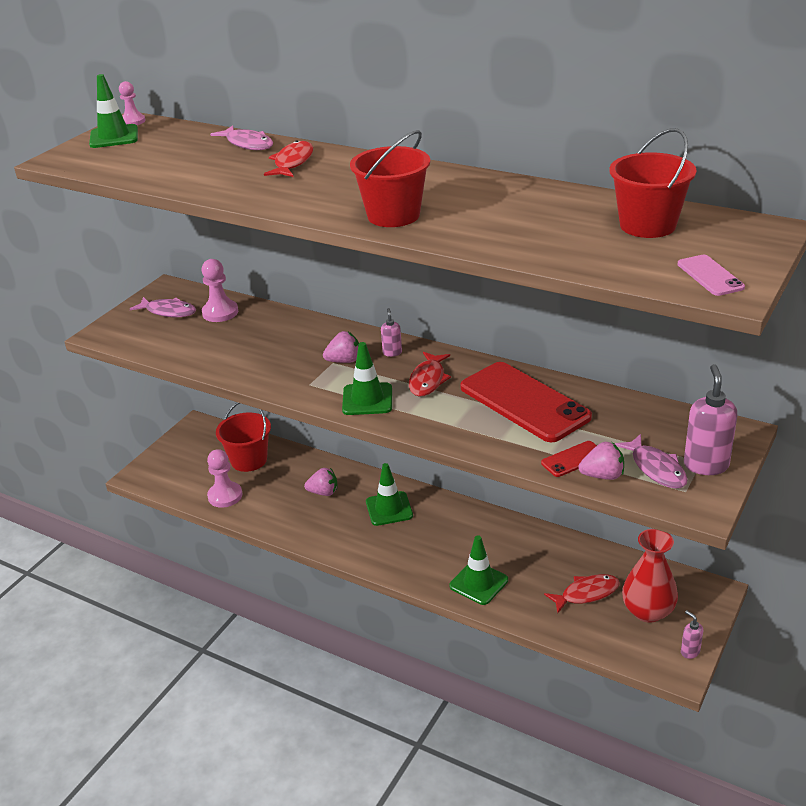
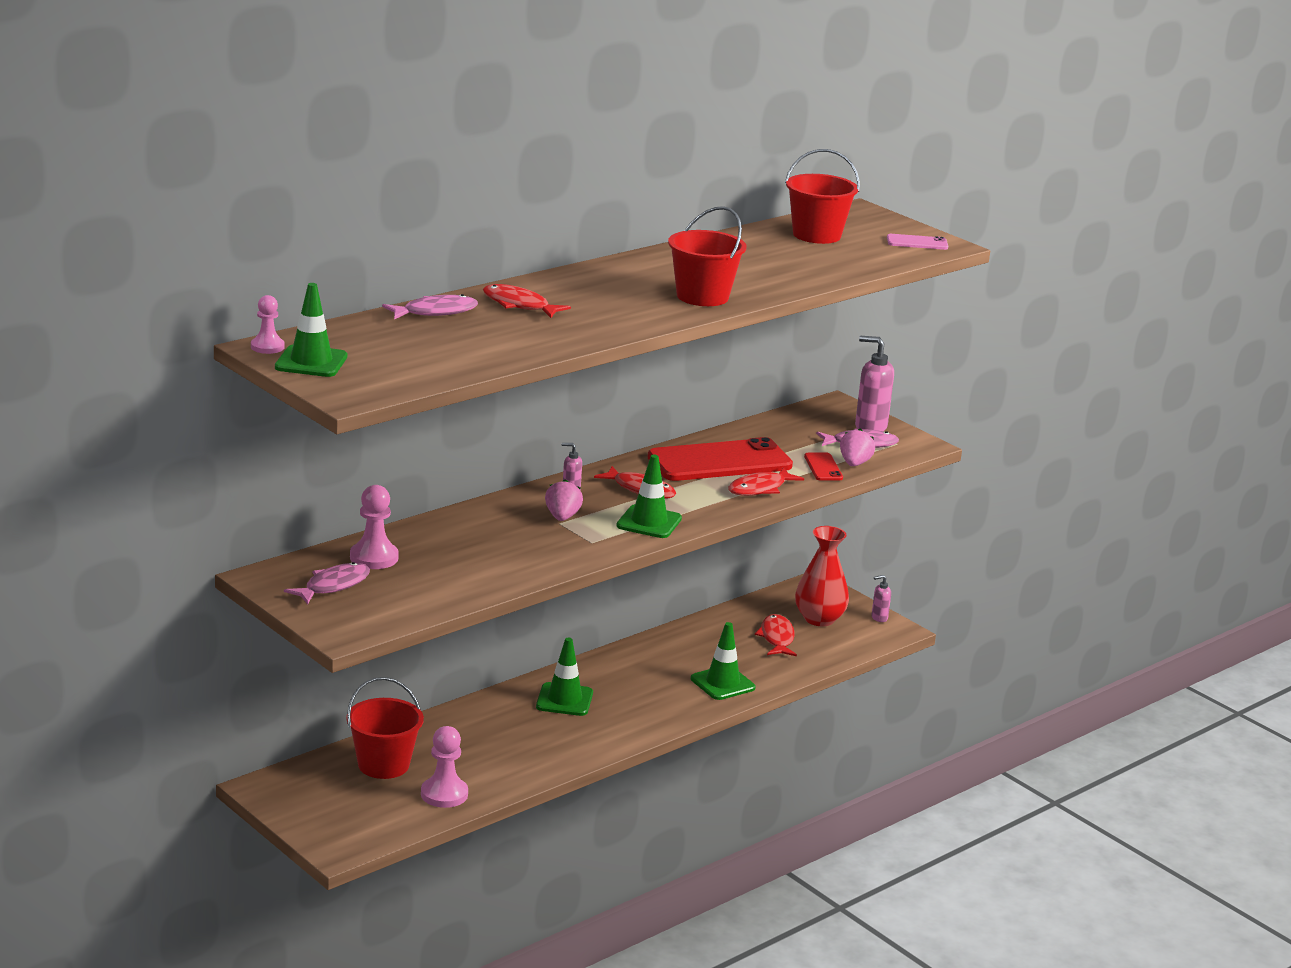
camera: 75 degrees left, 10 degrees down
pink strawberry [304,468,337,496] -> none
none -> red fish [728,467,804,496]

